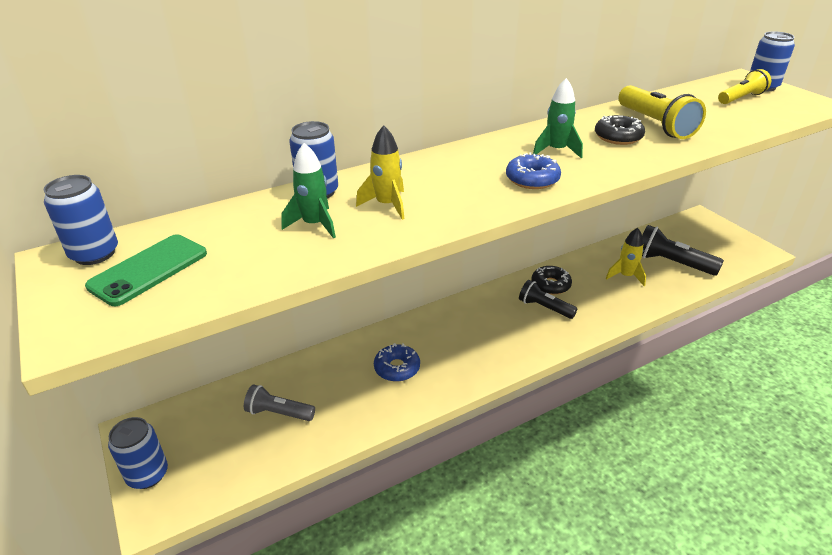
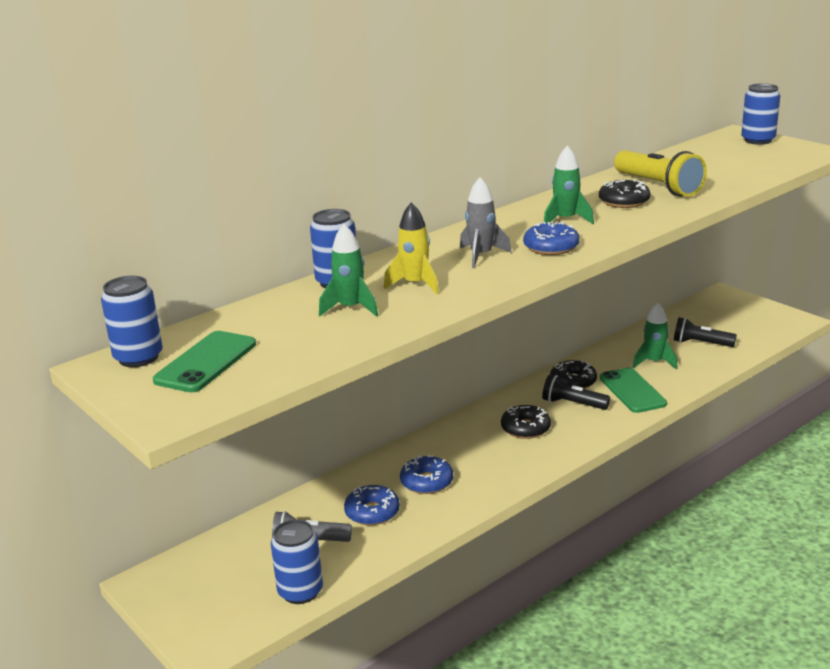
camera: 10 degrees left, 10 degrees down
blue can [108,417,168,489] -> blue can moved to [271,520,323,604]
yellow rocket [606,228,646,286] -> green rocket [632,303,678,370]
black flashlight [642,225,724,276] -> black flashlight [674,317,737,347], size x0.66
yellow flashlight [718,69,771,104] -> none
none -> blue donut [344,485,400,525]
none -> grey rocket [460,177,512,268]
none -> black donut [501,405,551,439]
none -> green phone [600,368,667,413]

